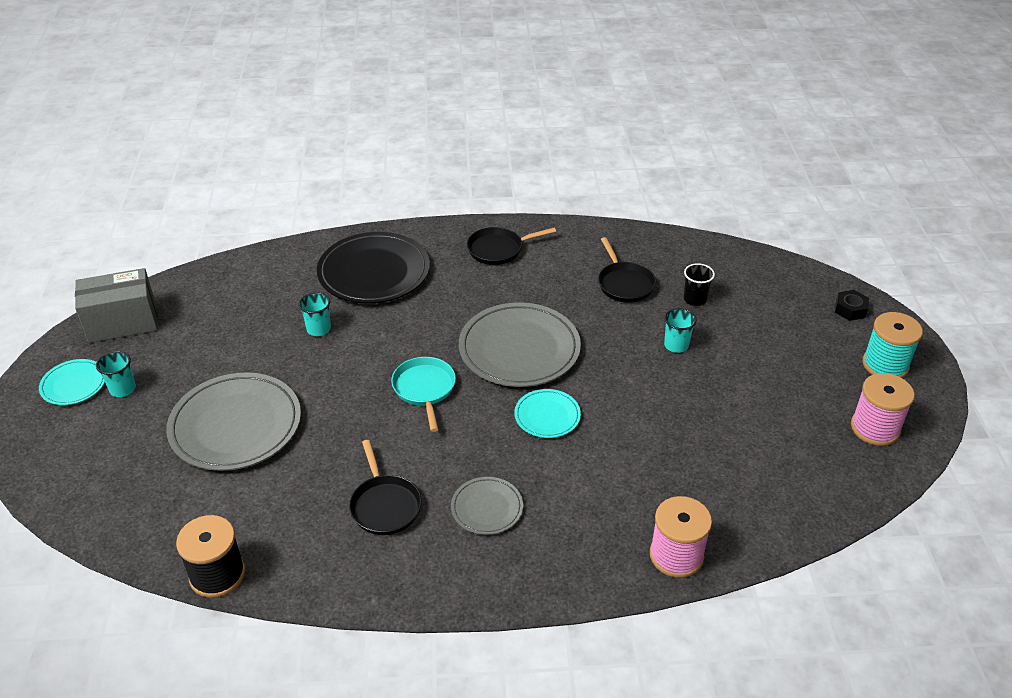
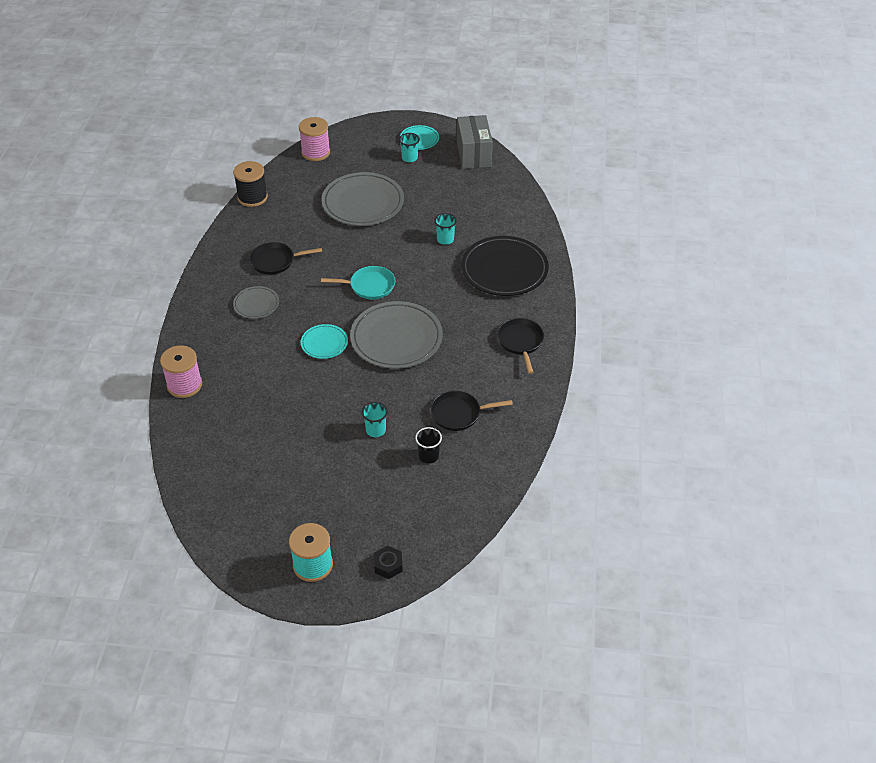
camera: 100 degrees right, 5 degrees up
pink spool [851,373,915,446] -> pink spool moved to [299,117,330,161]

